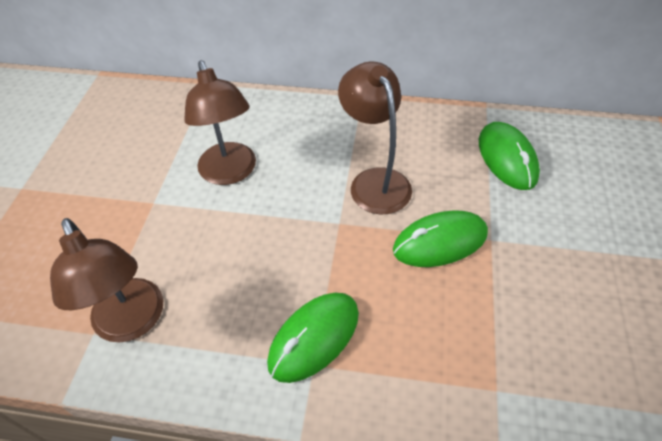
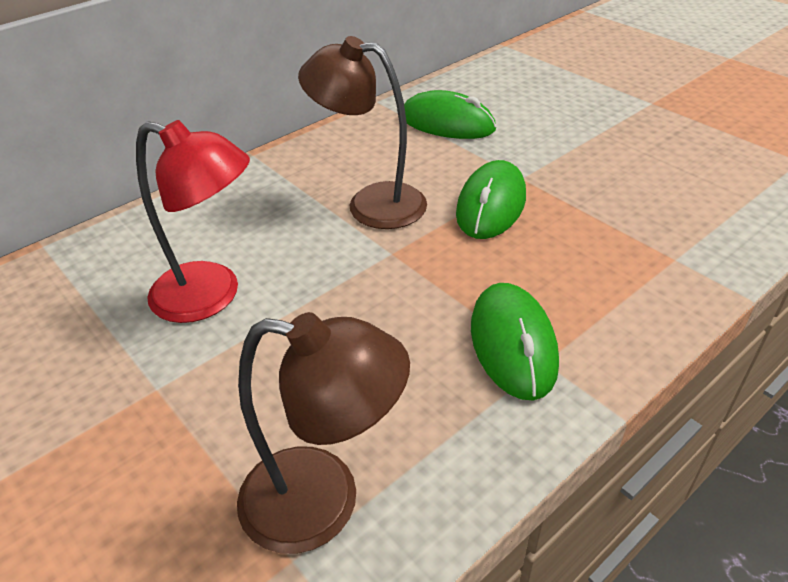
camera: 50 degrees left, 10 degrees down
brown lamp [184,60,256,185] -> red lamp [136,120,250,323]

